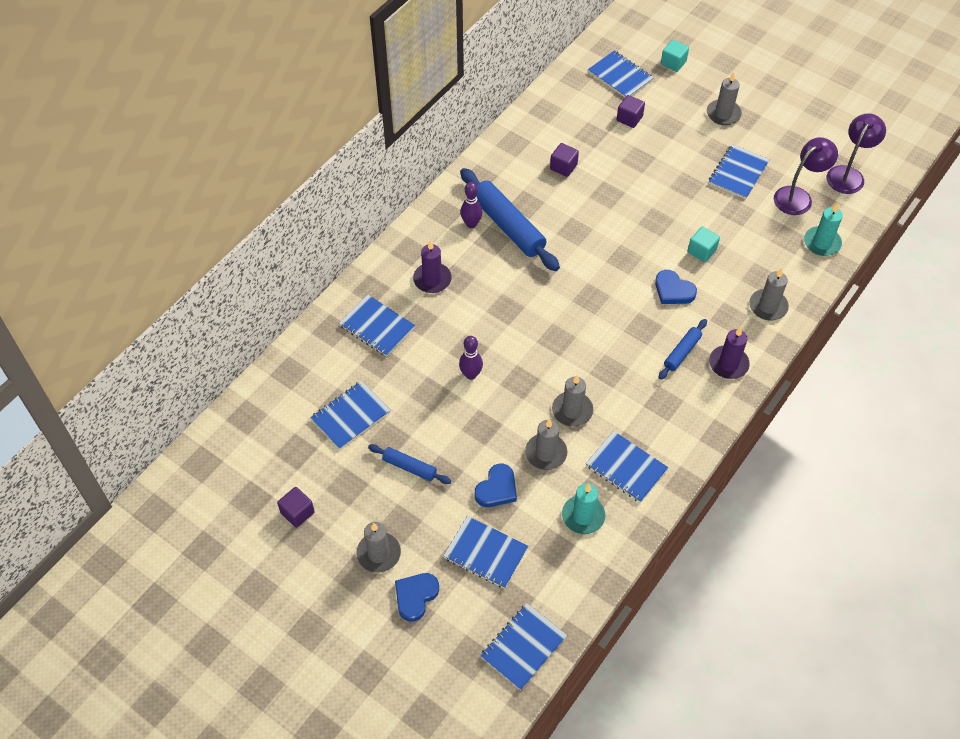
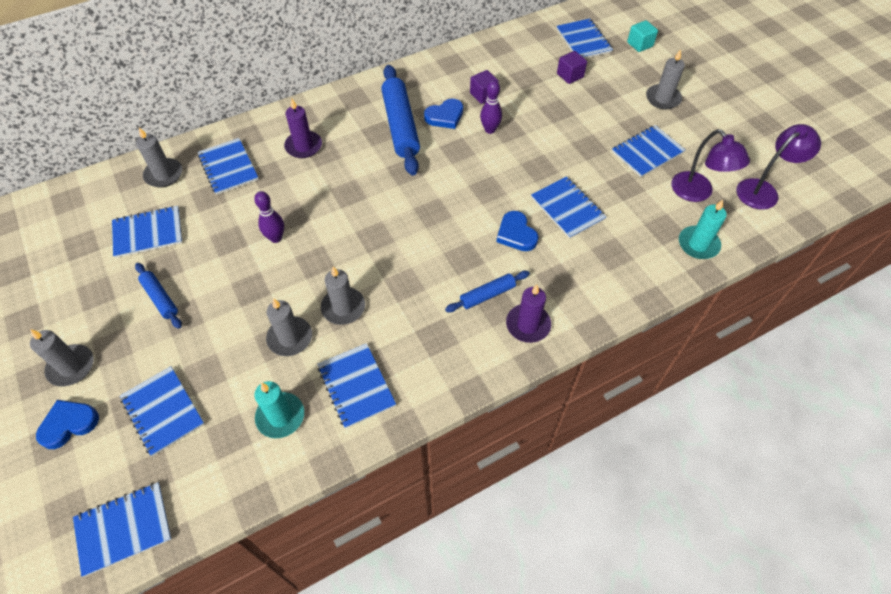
camera: 25 degrees right, 0 degrees up
purple cube [277,487,315,528] -> none
purple bowling pin [460,182,482,228] -> purple bowling pin moved to [480,80,502,134]
blue heart [475,463,517,507] -> blue heart moved to [424,99,463,129]
turquoise cube [688,226,720,262] -> blue notebook [531,176,606,239]
grey candle [749,268,789,320] -> grey candle moved to [136,127,182,187]
purple lamp [774,137,838,215] -> purple lamp turned 75 degrees clockwise [671,129,750,202]

